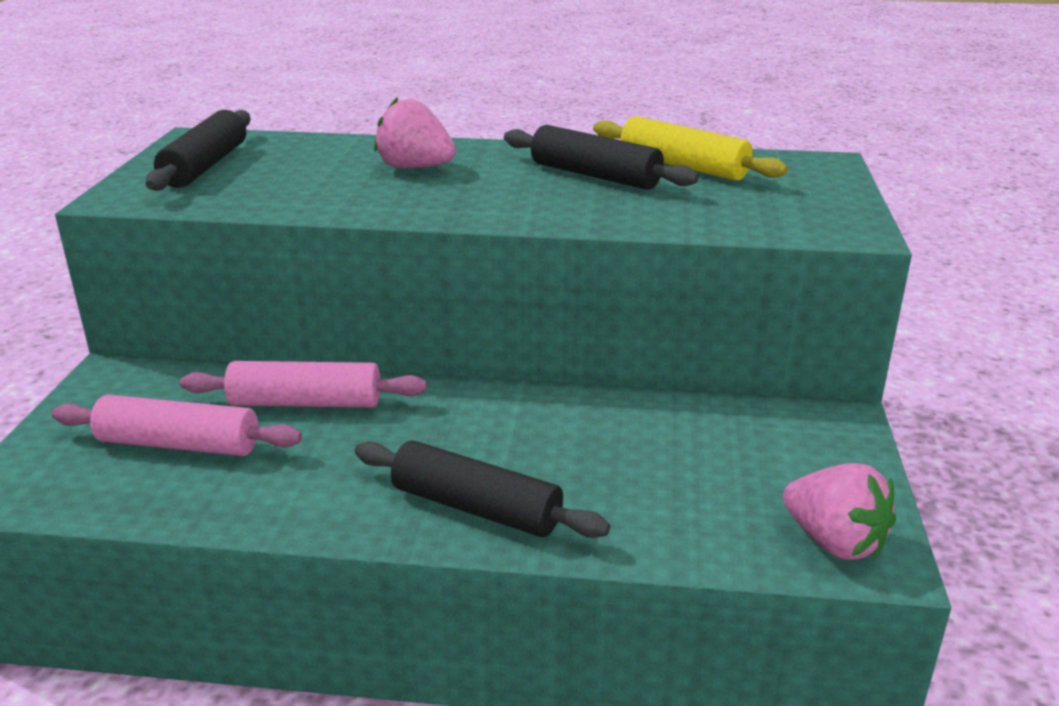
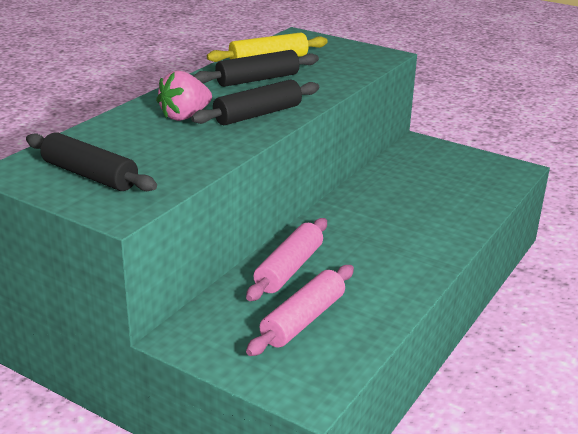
camera: 65 degrees left, 0 degrees up
black rolling pin [355,440,610,538] -> black rolling pin moved to [191,80,319,125]
pink strawberry [783,463,896,560] -> none

